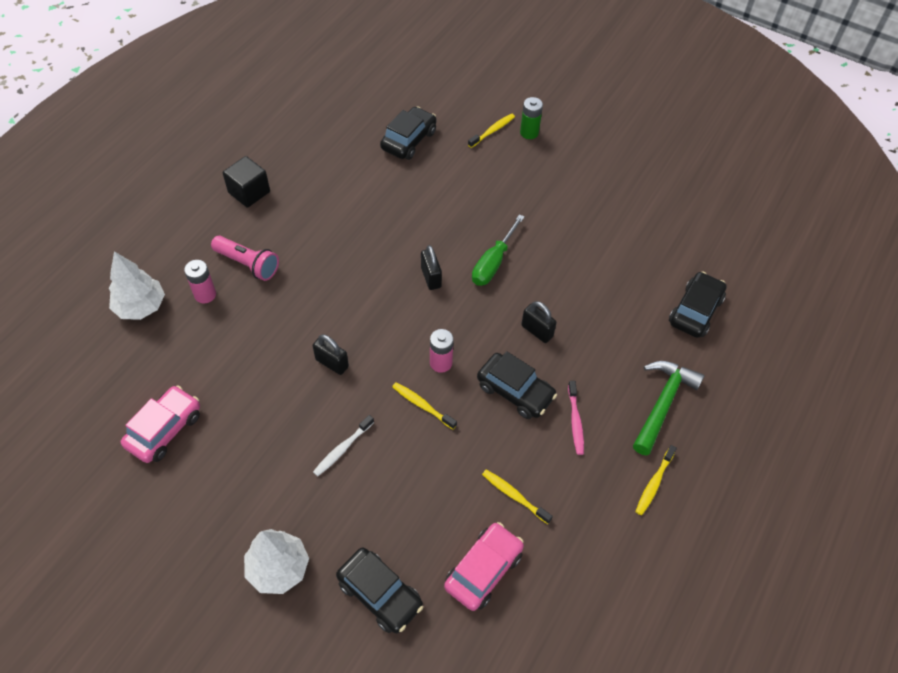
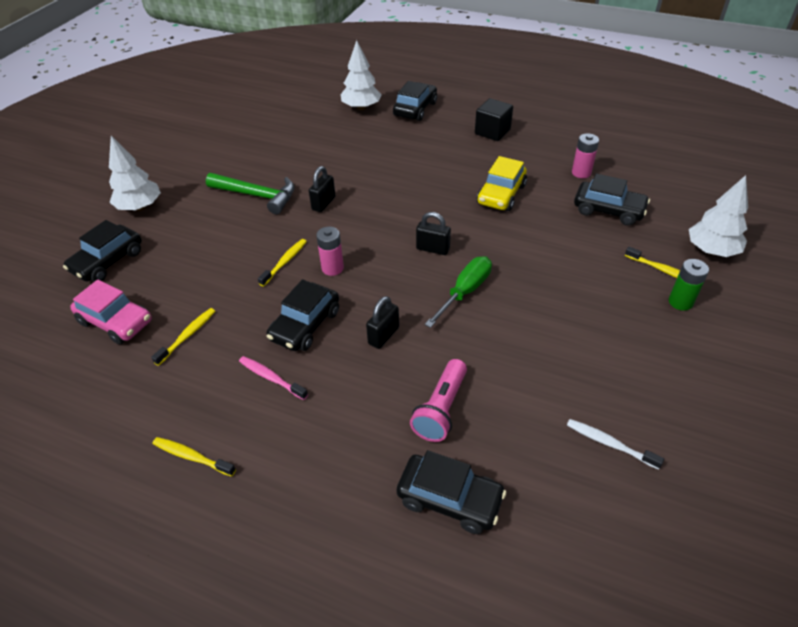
camera: 85 degrees right, 10 degrees down
pink car [121,385,200,463] -> none
pink battery [184,260,216,303] -> pink battery moved to [572,133,599,178]
pink flashlight [211,236,279,281] -> pink flashlight moved to [410,359,467,442]
white toothbrush [313,415,374,476] -> white toothbrush moved to [567,419,664,470]
black padlock [421,245,442,290] -> black padlock turned 45 degrees clockwise [416,212,451,255]
green screwdriver [472,214,524,286] -> green screwdriver turned 105 degrees clockwise [425,256,492,328]
pink toothbrush [568,381,584,455] -> pink toothbrush turned 45 degrees clockwise [239,356,308,400]
green hammer [633,361,704,455] -> green hammer moved to [206,173,295,214]
none -> black car [393,81,437,121]
none -> yellow car [477,156,527,211]
none -> white tree [689,175,748,257]

